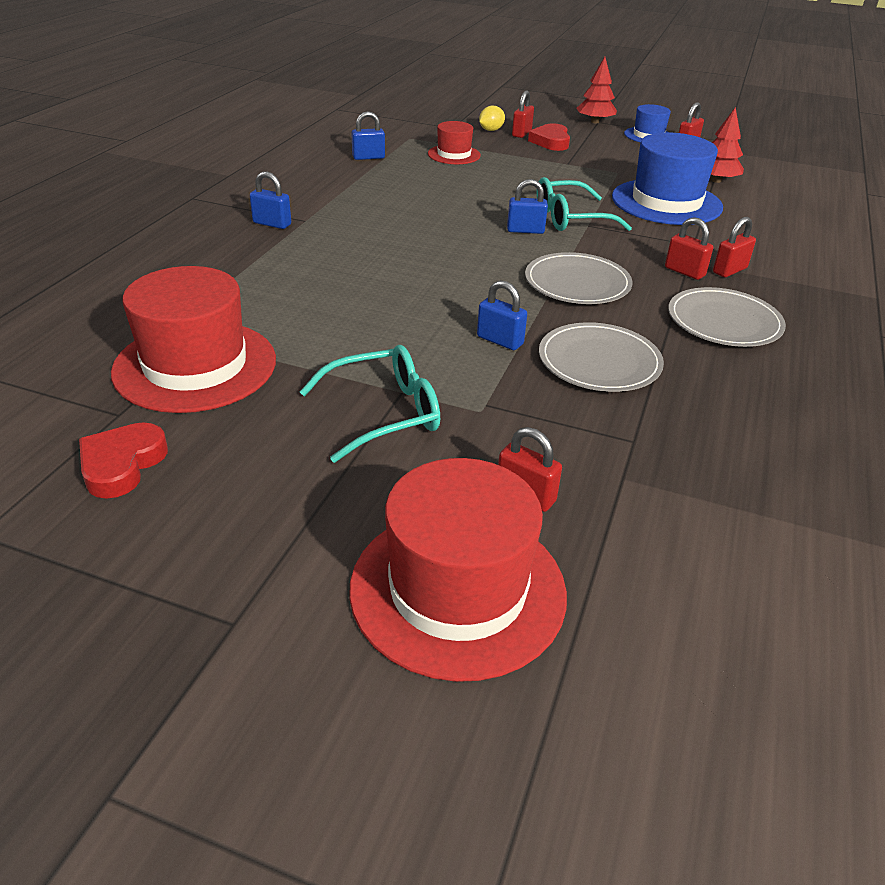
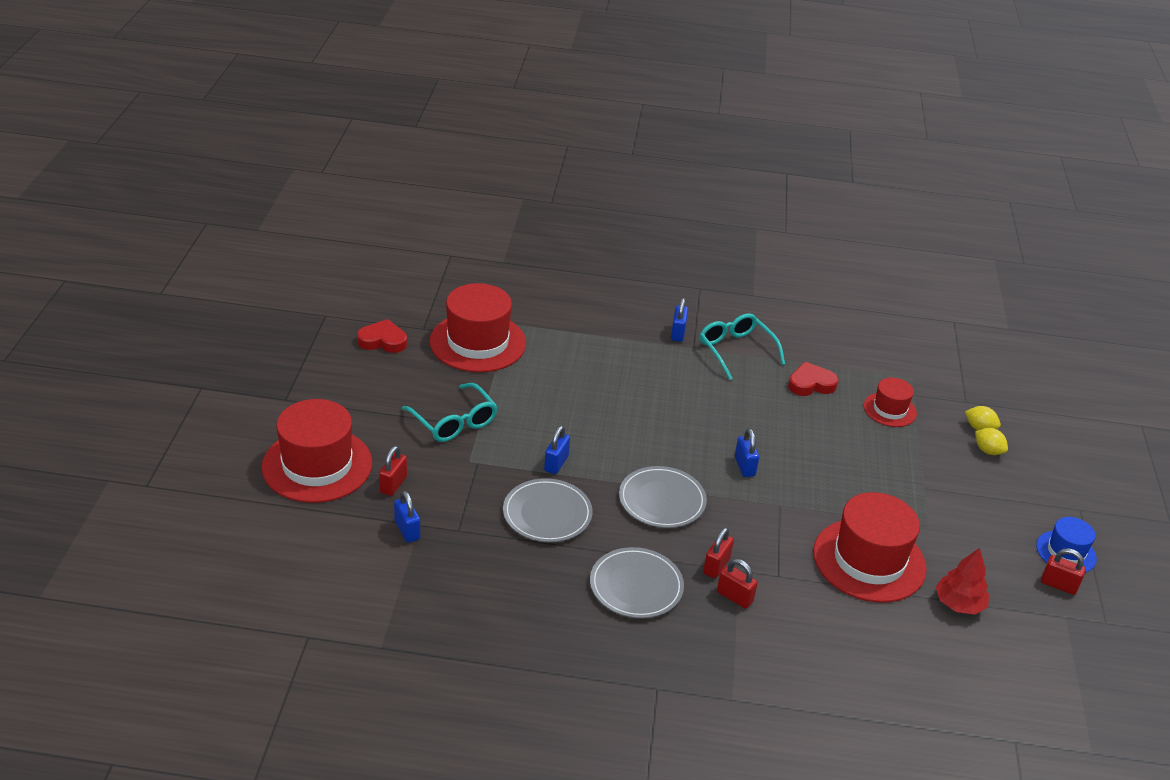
camera: 75 degrees right, 0 degrees up
blue padlock [352,111,385,160] -> blue padlock moved to [394,491,420,543]
red padlock [512,91,534,138] -> yellow lemon [975,428,1008,455]
red heart [528,123,570,151] -> red heart moved to [788,362,839,396]
turquoise glasses [536,177,632,231] -> turquoise glasses moved to [699,313,785,380]
red tree [576,57,617,123] -> none
blue hat [612,132,723,225] -> red hat [813,492,927,603]

